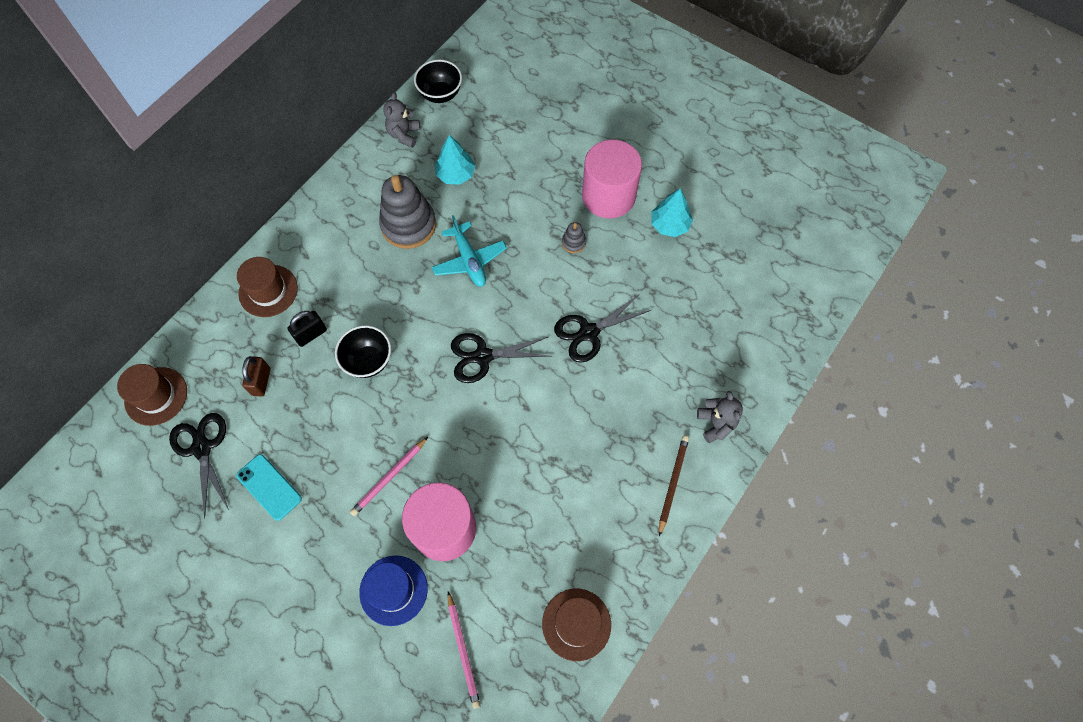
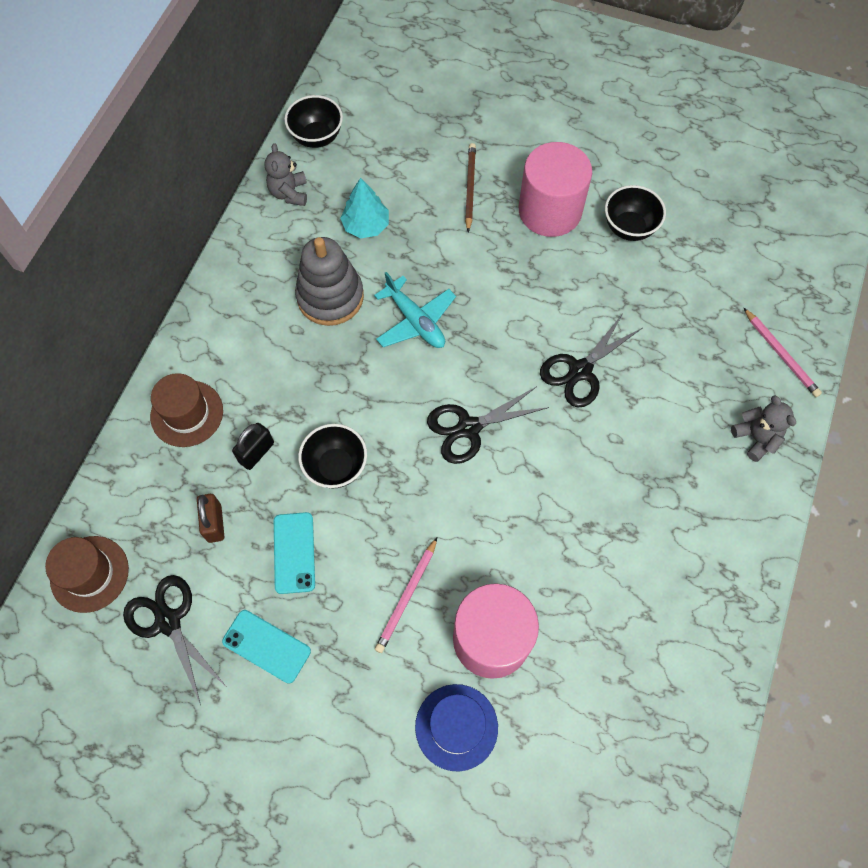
camera: 15 degrees left, 0 degrees up
pink pencil [448,591,481,709] -> pink pencil moved to [744,308,822,397]
brown hat [542,589,611,661] -> none
grey stacking toy [562,222,586,253] -> none
turquoise tree [651,188,693,237] -> black bowl [605,185,666,241]
brown pencil [659,436,689,536] -> brown pencil moved to [465,143,476,232]
none -> turquoise phone [274,512,315,594]

